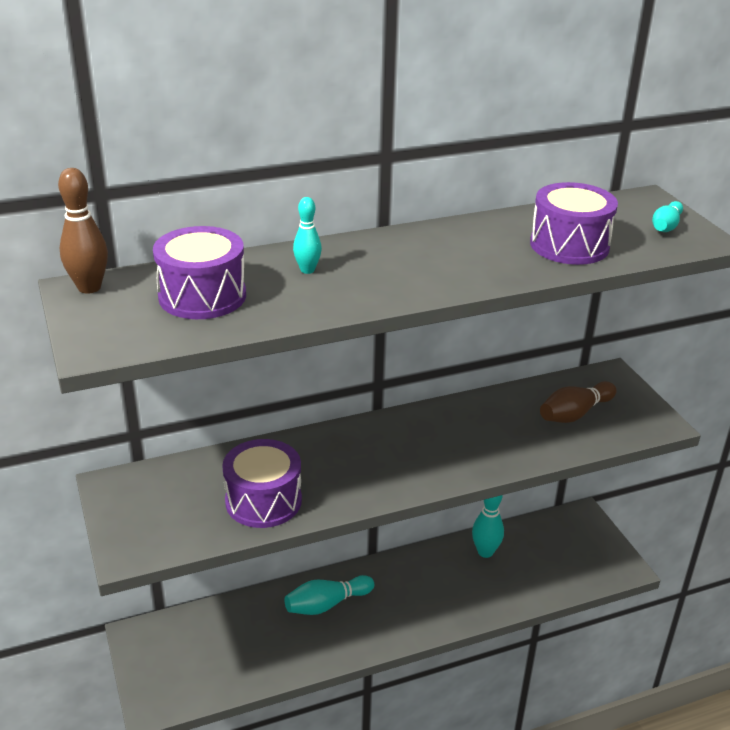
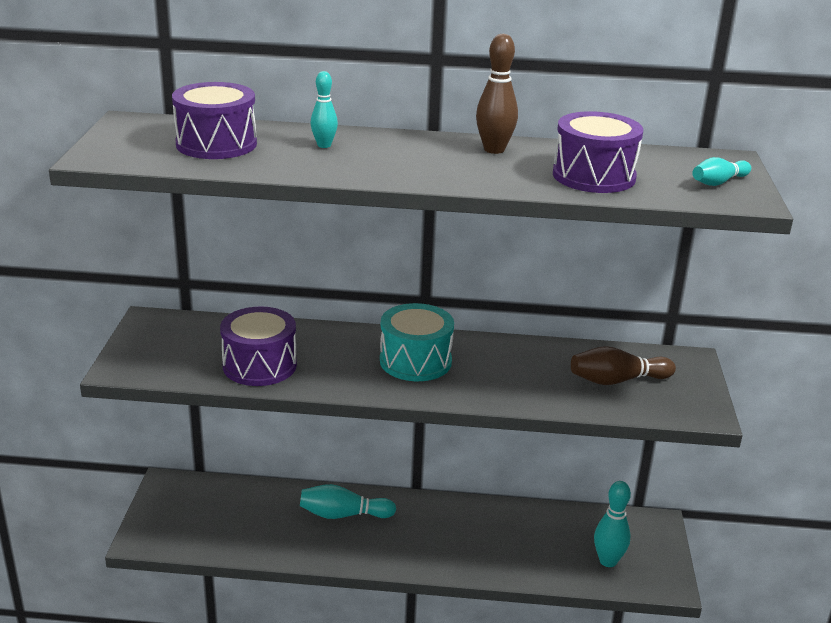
camera: 25 degrees right, 5 degrees down
brown bowling pin [58,168,108,294] -> brown bowling pin moved to [476,34,518,154]
turquoise bowling pin [472,495,504,558] -> turquoise bowling pin moved to [594,481,631,567]
none -> turquoise drum [380,303,454,381]

